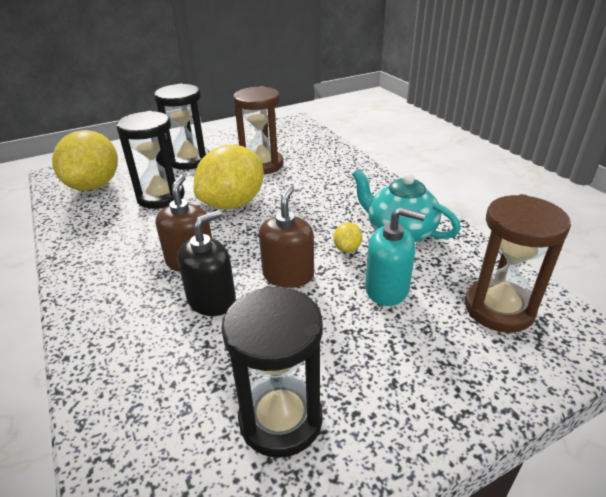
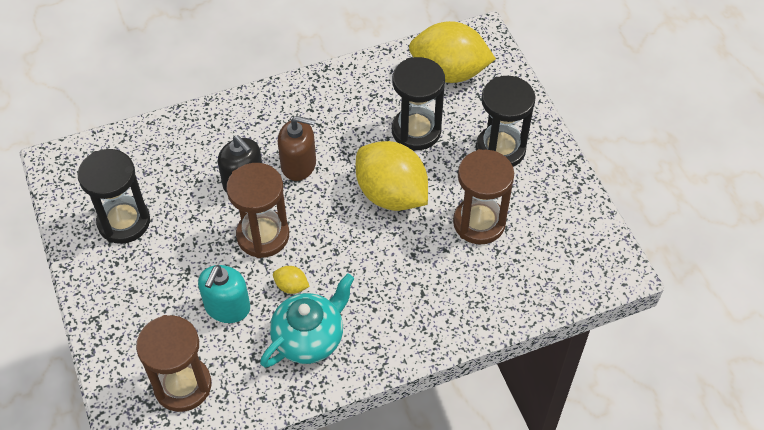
camera: 95 degrees right, 20 degrees up
brown soap dispenser [259,186,314,288] -> brown hourglass [226,163,289,258]

